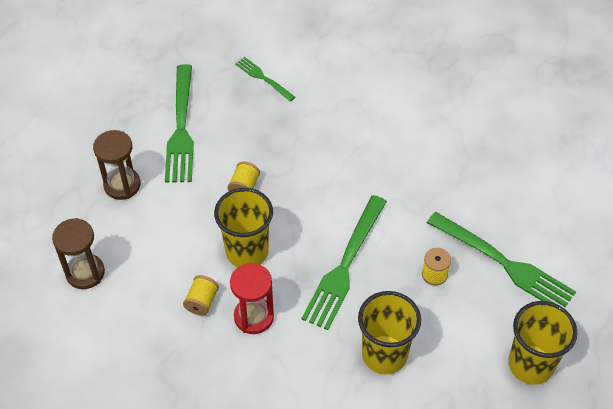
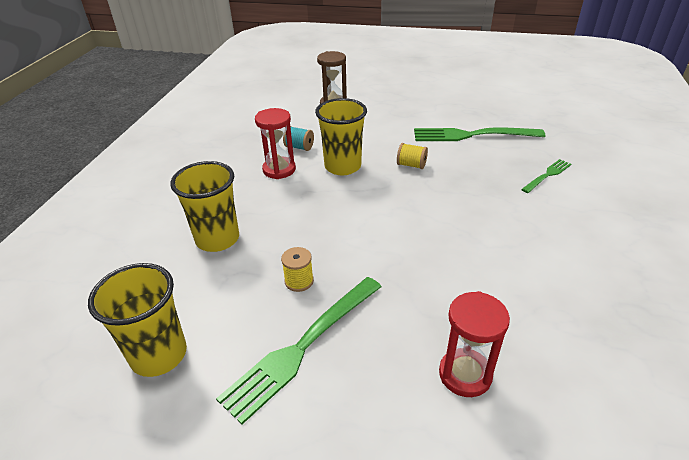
camera: 95 degrees right, 15 degrees down
brown hourglass [93,130,141,200] -> none
yellow spool [183,275,219,316] -> turquoise spool [283,126,314,151]
green fork [301,195,387,330] -> none
none -> red hourglass [439,291,510,397]

